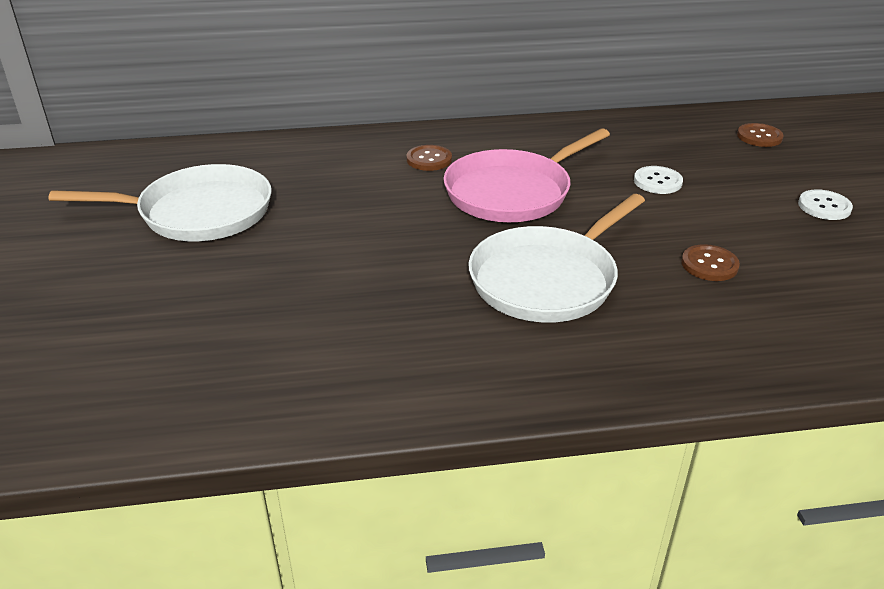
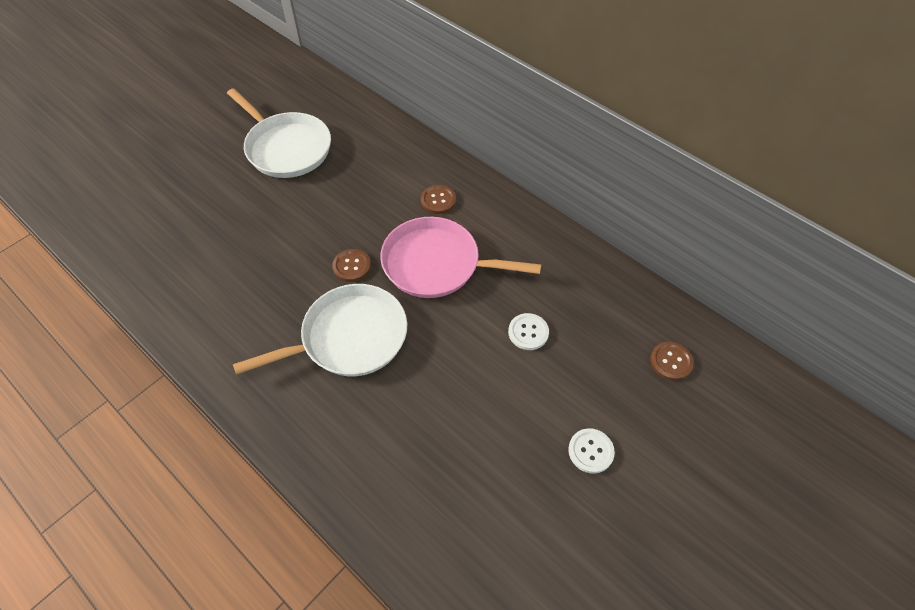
camera: 50 degrees right, 20 degrees up
white pan [468,194,645,323] -> white pan turned 150 degrees clockwise [233,284,407,376]
brown button [681,244,740,281] -> brown button moved to [332,249,371,282]

